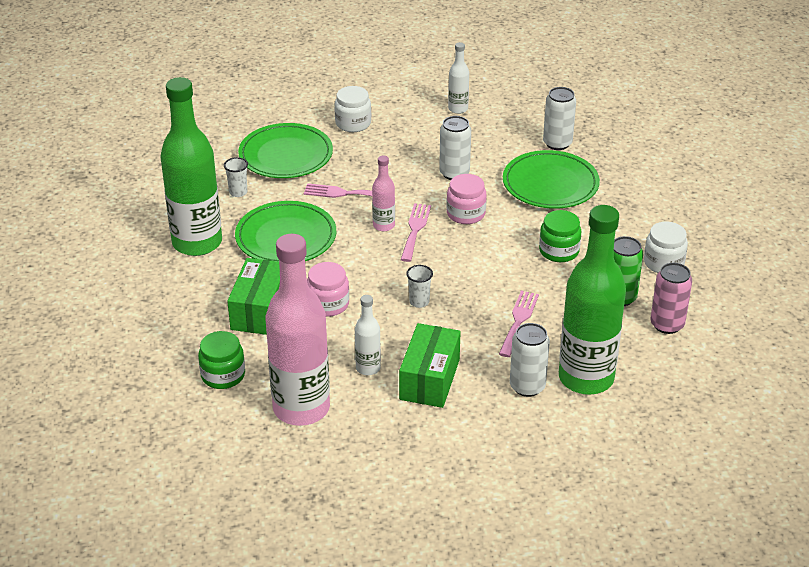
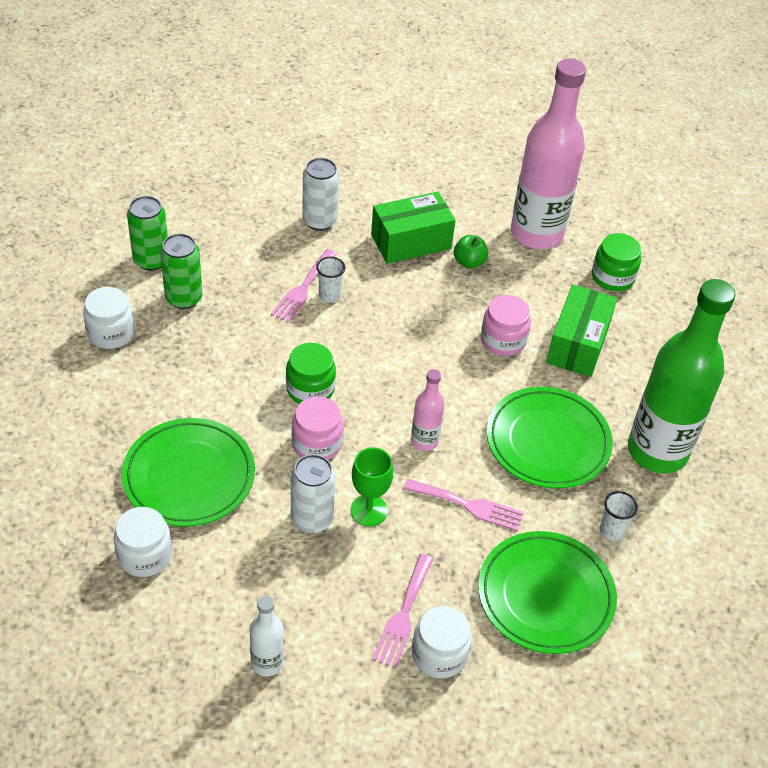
camera: 175 degrees left, 10 degrees up
white bottle [355,295,381,375] -> green apple [454,235,488,269]
green box [399,323,461,408] -> green box turned 45 degrees clockwise [371,192,455,264]
pink fork [401,203,431,262] -> pink fork moved to [372,554,433,668]
white cup [406,265,433,308] -> white cup moved to [316,257,345,303]
green jar [539,210,581,262] -> green jar moved to [286,343,336,404]
white can [543,87,576,150] -> white jar [114,507,172,577]
green bottle [559,205,626,395] -> none
pink can [651,263,692,334] -> green can [127,196,168,271]
none -> green goblet [350,447,393,526]

